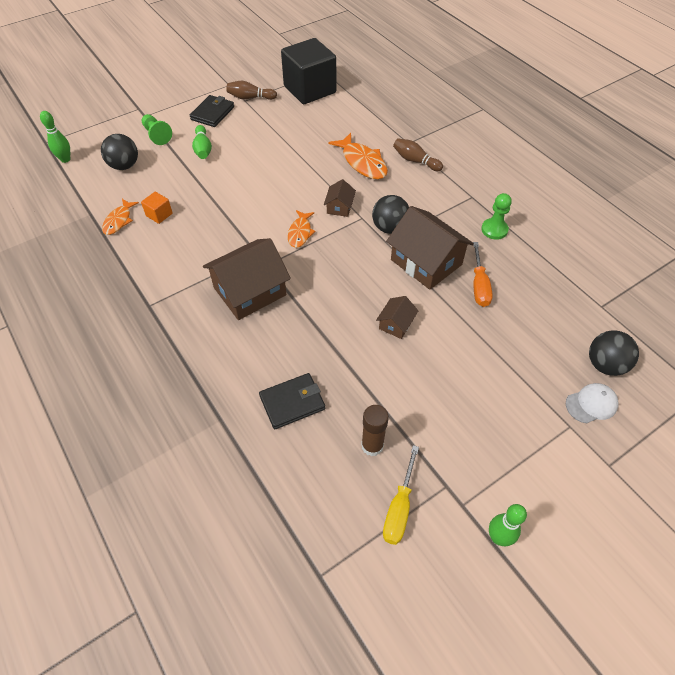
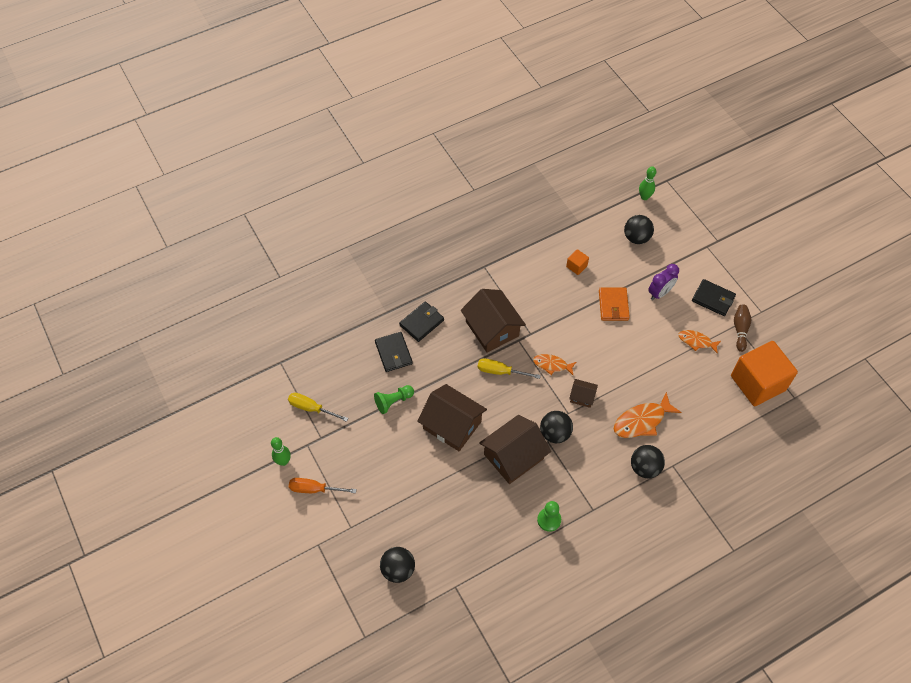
camera: 95 degrees right, 5 degrees up
orange fish [102,199,139,235] -> orange fish moved to [678,330,721,354]
green pawn [141,114,172,145] -> green pawn moved to [374,385,414,414]
green bowling pin [192,125,212,159] -> purple clock [648,264,679,300]
black cube [281,38,336,104] -> orange cube [731,341,798,406]
brown glue stick [361,405,389,456] -> none
brown house [376,296,419,339] -> brown house [417,384,487,451], size x2.07
brown bowling pin [393,138,443,171] -> black ball [631,445,665,478]
orange screwdriver [473,242,493,307] -> orange screwdriver moved to [289,478,357,493]
white cap [566,383,619,424] -> none
none -> black wallet [399,301,444,342]
none -> yellow screwdriver [478,358,541,379]
none -> orange wallet [599,288,630,321]

